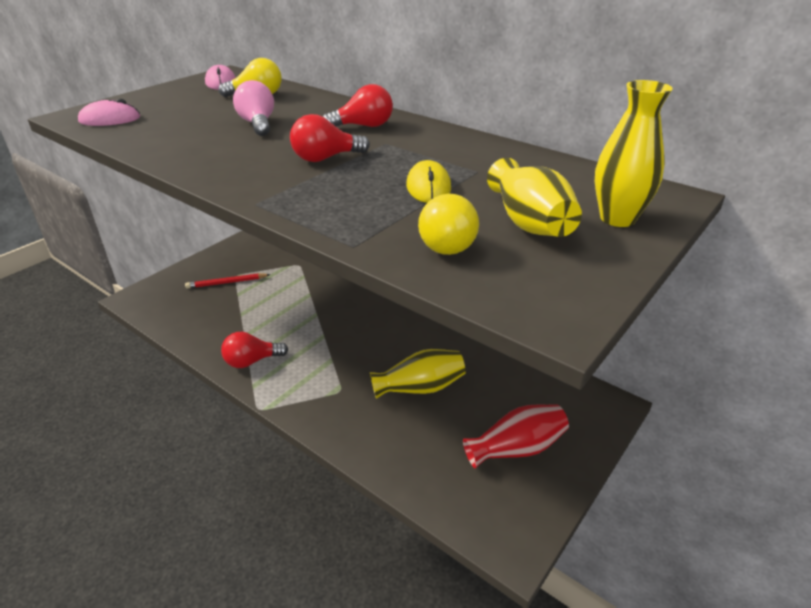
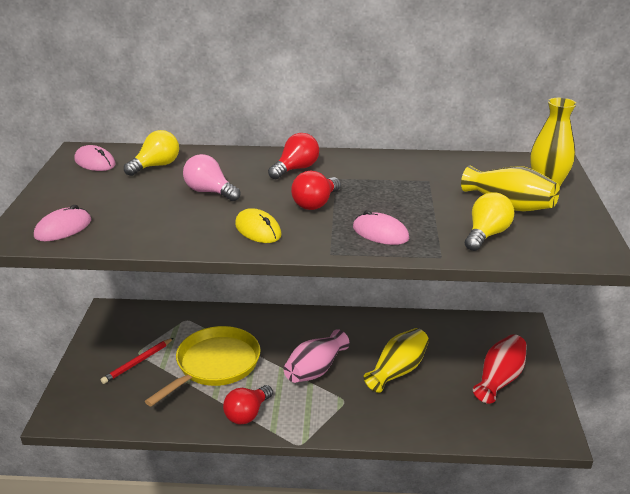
camera: 35 degrees left, 5 degrees down
yellow mouse [406,160,451,203] -> yellow mouse moved to [235,208,281,243]
yellow light bulb [418,194,479,255] -> yellow light bulb turned 105 degrees counterclockwise [465,192,514,251]
none -> yellow pan [145,326,260,407]
none -> pink vase [284,329,350,383]
none -> pink mouse [353,210,409,245]

